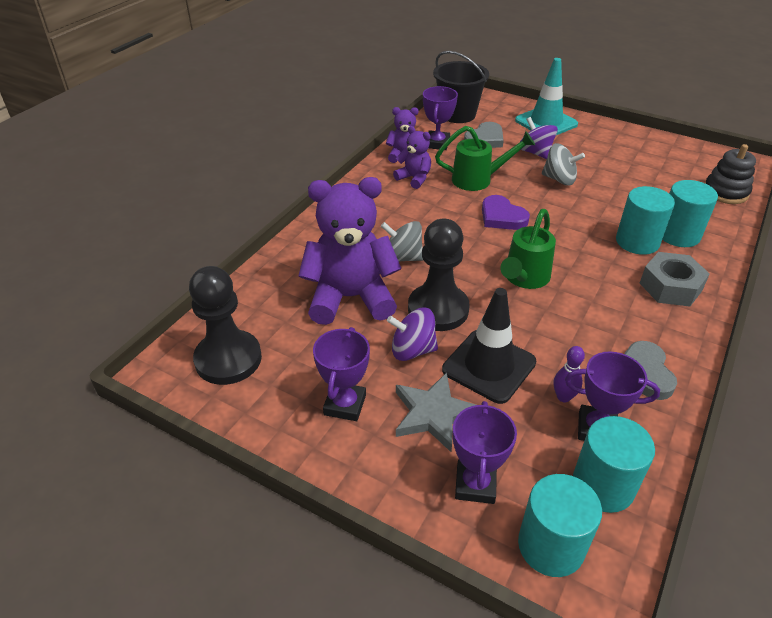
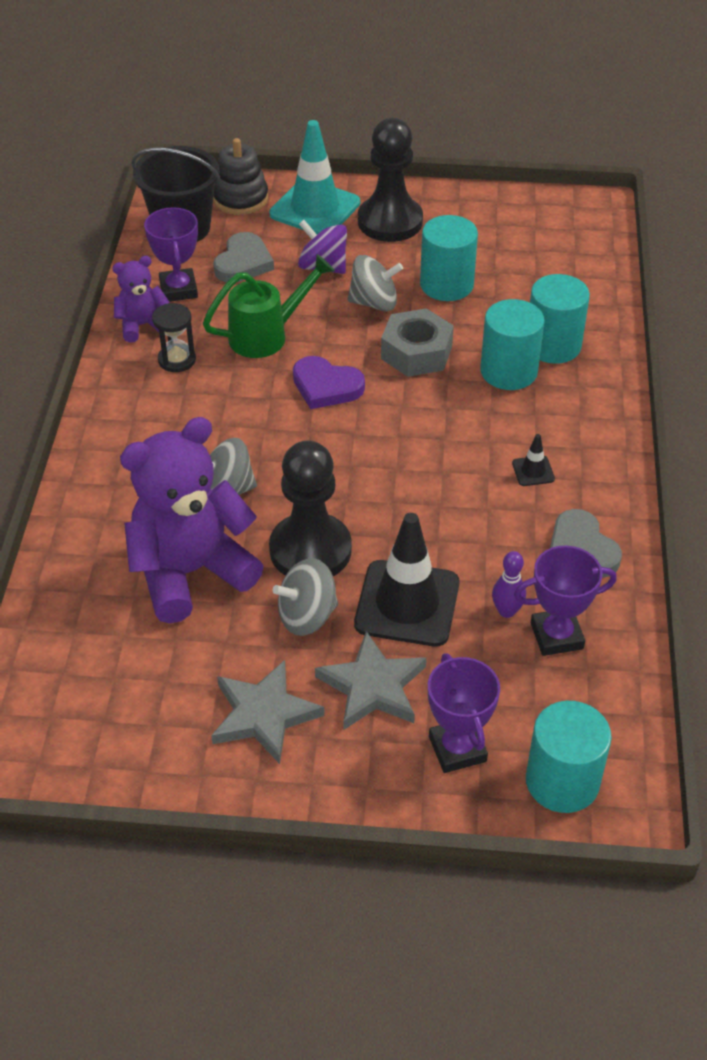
camera: 25 degrees left, 5 degrees up
black pawn [189,266,262,385] -> black pawn moved to [358,118,423,242]
purple trophy [313,327,370,421] -> grey star [211,660,324,764]
purple spinning top [387,307,438,361] -> grey spinning top [273,558,338,636]
purple teddy bear [393,126,431,189] -> black hourglass [152,303,196,372]
green watering can [500,209,556,289] -> none
turquoise cylinder [573,416,655,513] -> turquoise cylinder moved to [420,215,478,301]
grey nut [640,252,710,307] -> grey nut moved to [381,308,454,377]
black stacking toy [705,144,756,204] -> black stacking toy moved to [213,138,268,215]
none -> black traffic cone [512,434,555,486]

